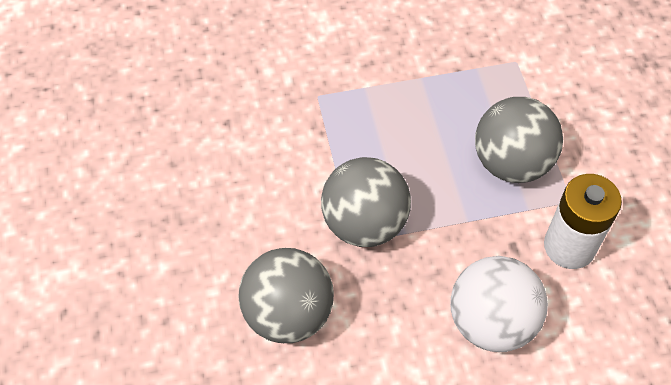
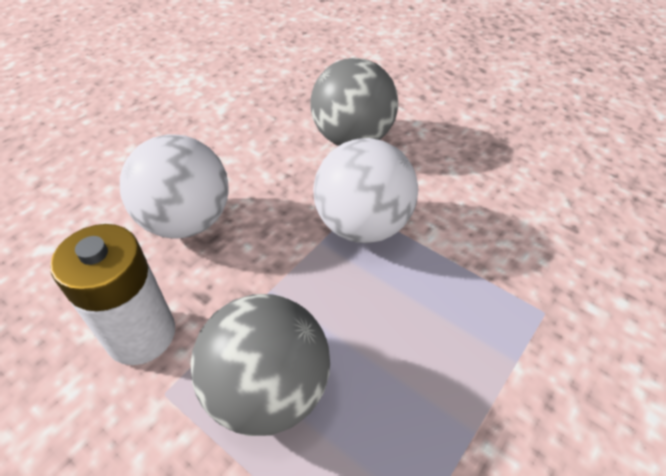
camera: 140 degrees right, 10 degrees down
grey ball [321,157,411,247] -> white ball [313,138,418,243]

